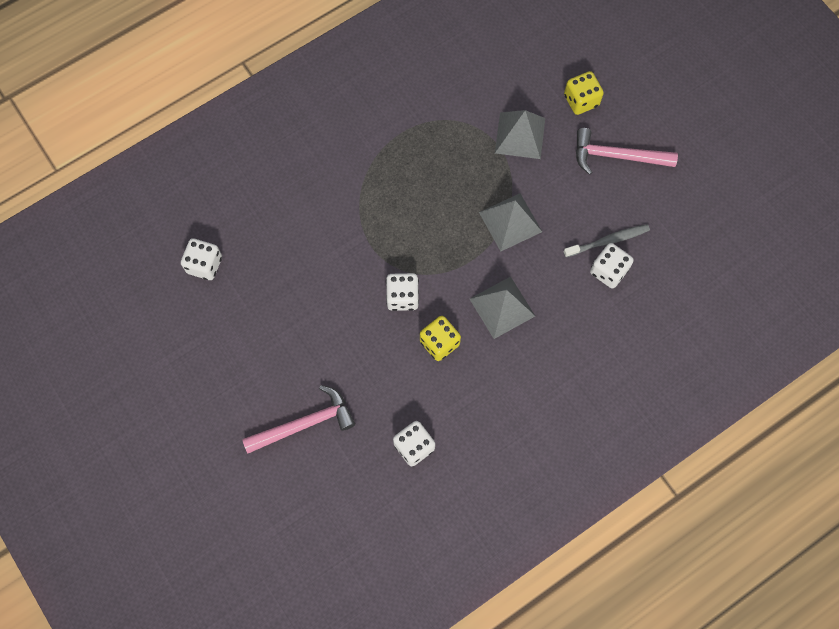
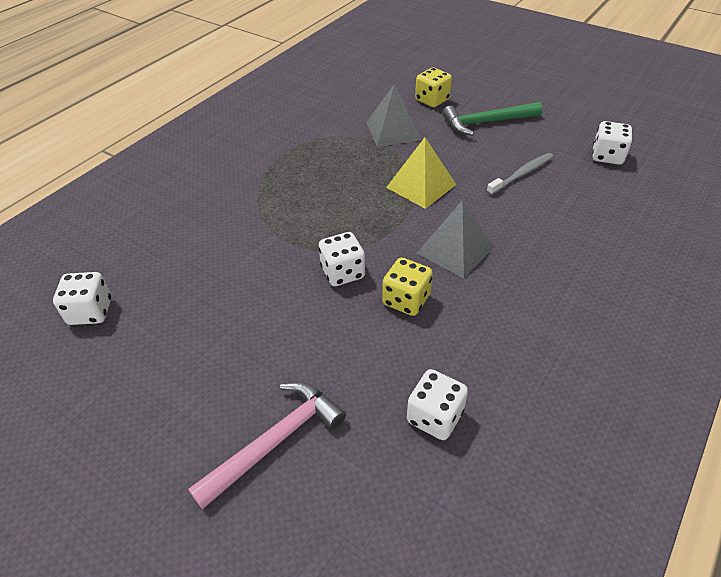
camera: 20 degrees left, 25 degrees down
grey pyramid [479,193,542,251] -> yellow pyramid [386,137,456,209]
pink hammer [576,128,678,175] -> green hammer [442,102,542,135]
white dice [590,243,634,288] -> white dice moved to [592,121,632,165]

